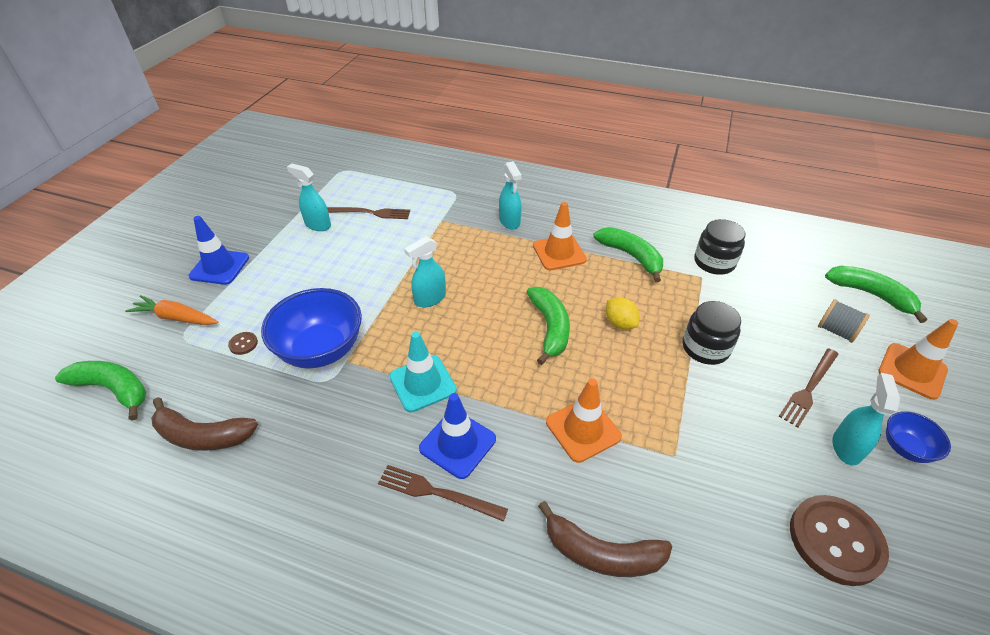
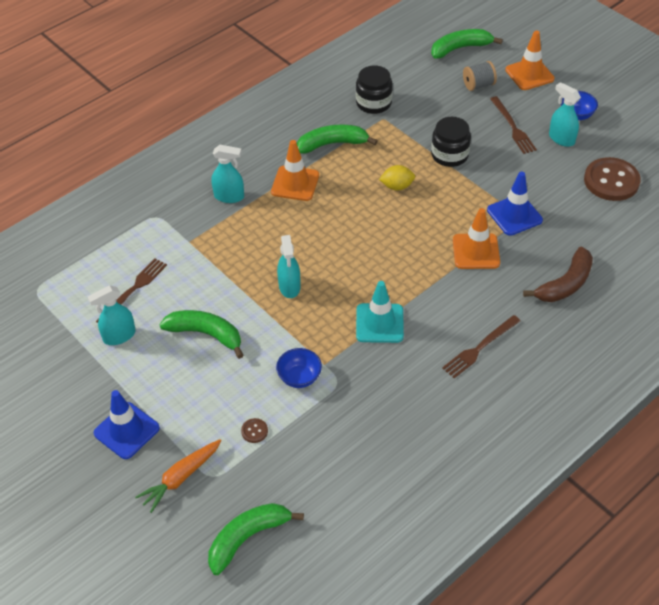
camera: 60 degrees left, 5 degrees up
brown banana [151,397,258,451] -> none
blue bowl [261,288,362,368] -> blue bowl [276,348,322,388], size x0.52
blue traffic cone [419,393,496,479] -> blue traffic cone moved to [487,172,543,236]
green banana [527,287,570,365] -> green banana moved to [159,310,244,359]

